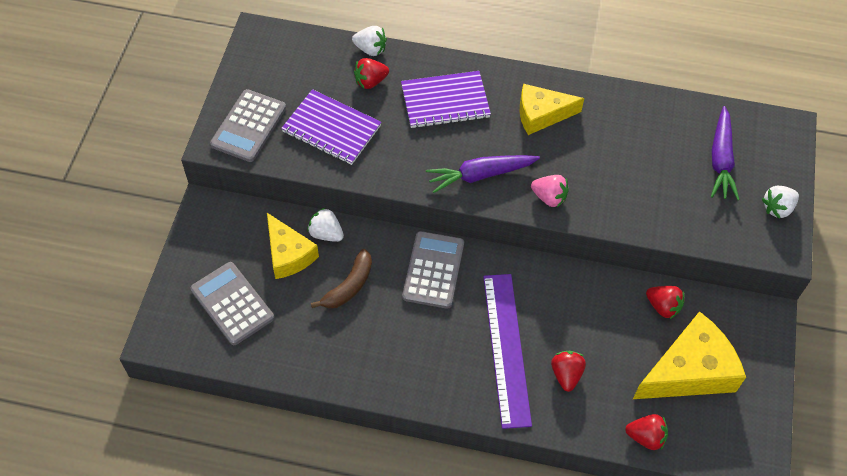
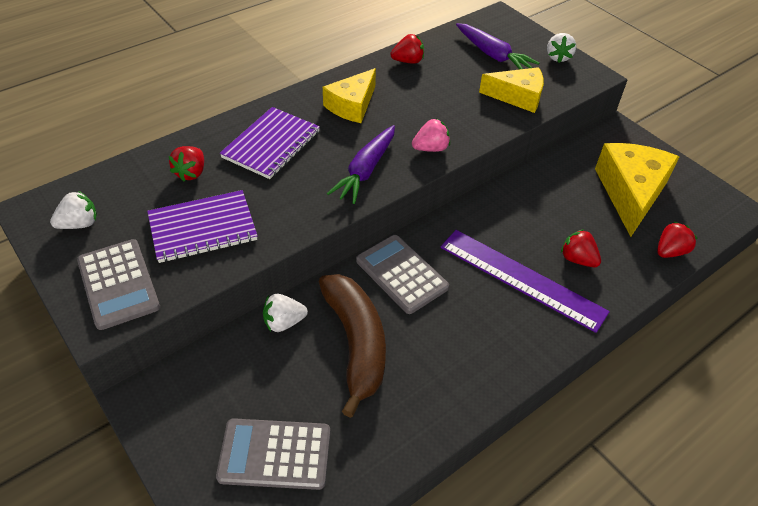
camera: 50 degrees left, 10 degrees down
yellow cheese [267,213,319,279] -> yellow cheese moved to [479,67,544,113]
brown banana [311,249,372,309] -> brown banana [319,274,386,418], size x1.66
white strawberry [352,26,387,56] -> white strawberry moved to [50,191,97,229]
red strawberry [646,286,684,319] -> red strawberry moved to [391,34,424,64]

